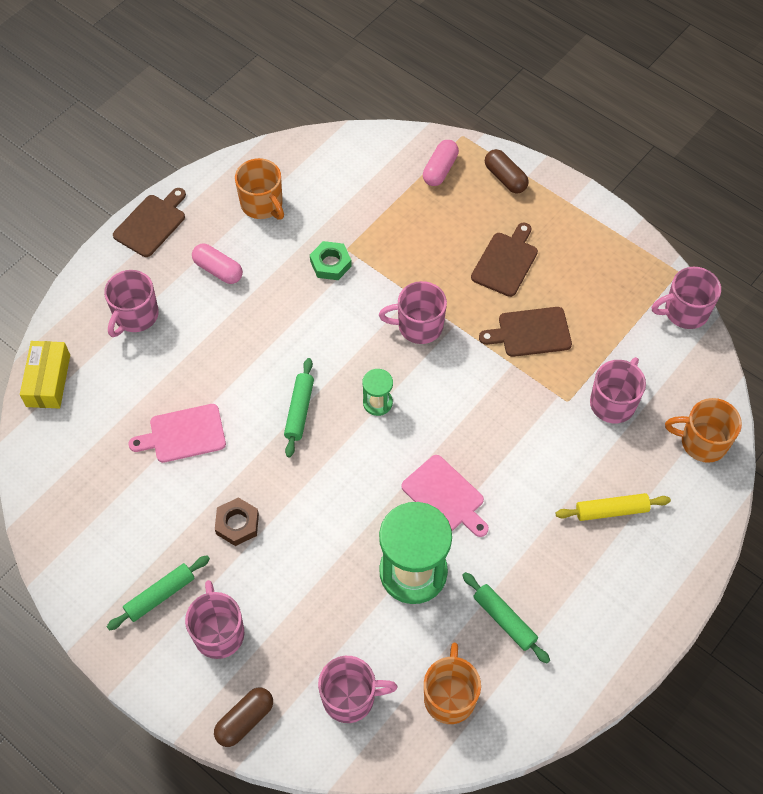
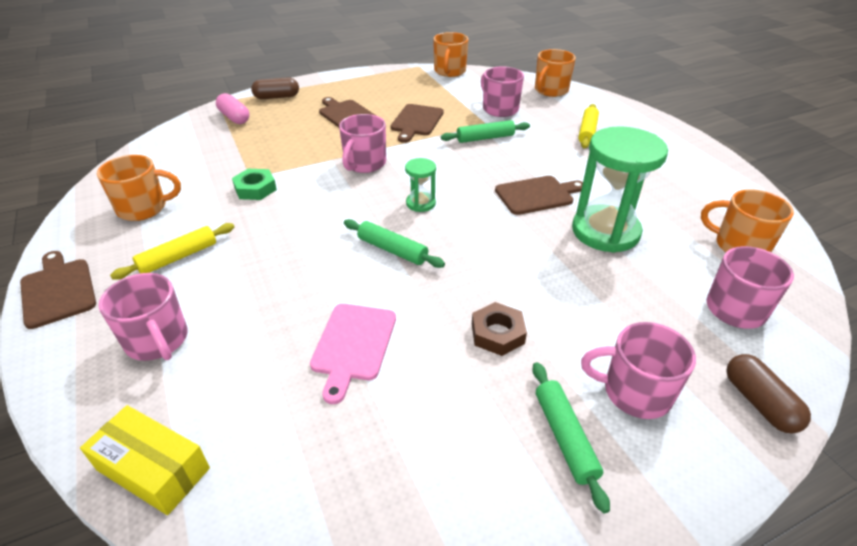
camera: 65 degrees left, 20 degrees down
pink capsule [192,244,243,284] -> yellow rolling pin [110,223,234,280]
pink cutting board [401,455,489,537] -> brown cutting board [495,176,583,215]
green rolling pin [462,572,550,664] -> green rolling pin moved to [441,120,530,143]
pink mug [652,267,721,329] -> orange mug [433,32,469,77]

